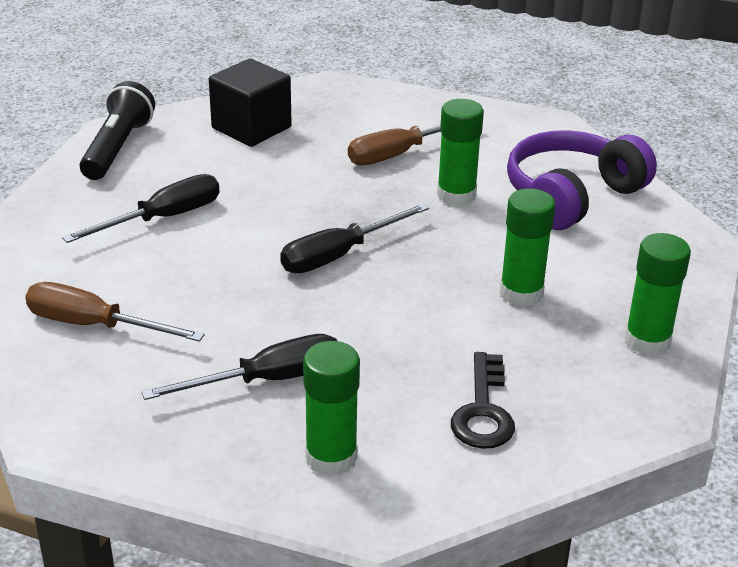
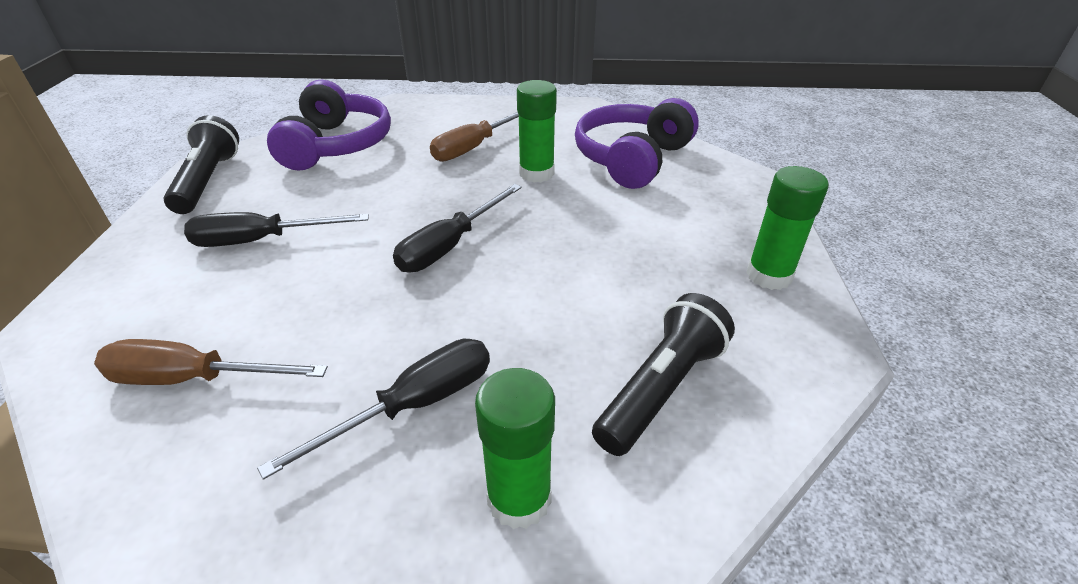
camera: 15 degrees left, 5 degrees up
black screwdriver [62,174,220,243] -> black screwdriver turned 135 degrees counterclockwise [184,212,369,247]
black cube [209,58,292,147] -> purple headphones [267,80,391,171]
black key [451,352,515,449] -> black flashlight [592,293,735,456]
green glue stick [500,188,556,306] -> none

